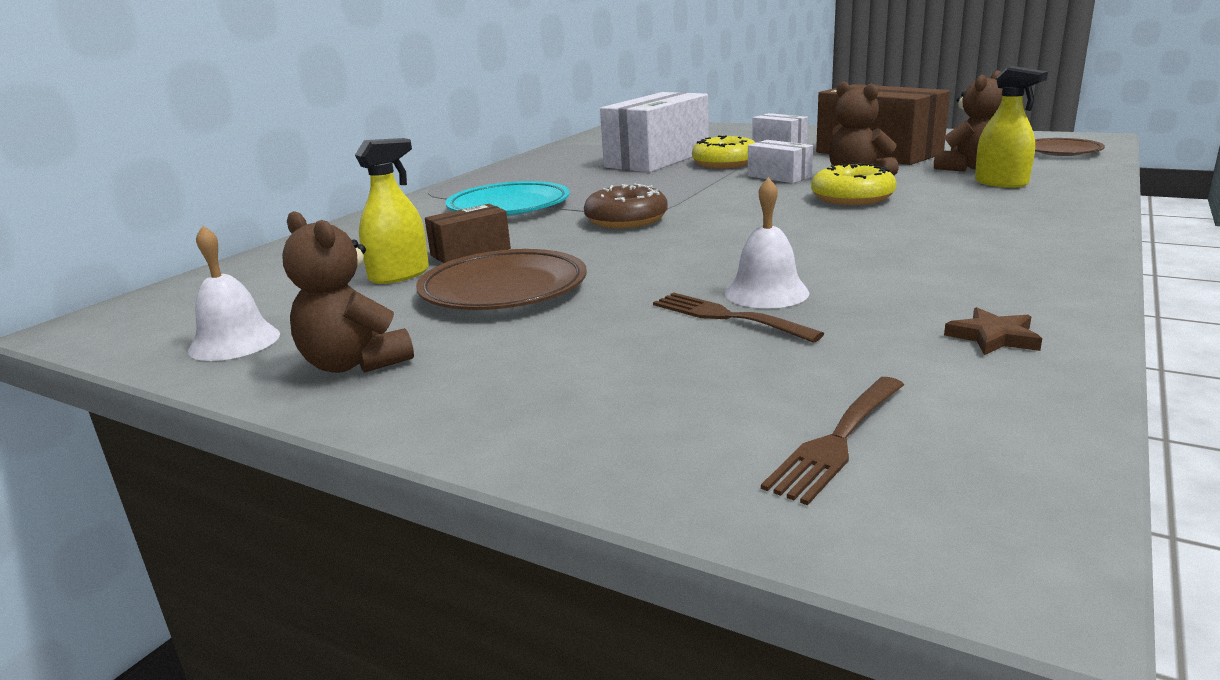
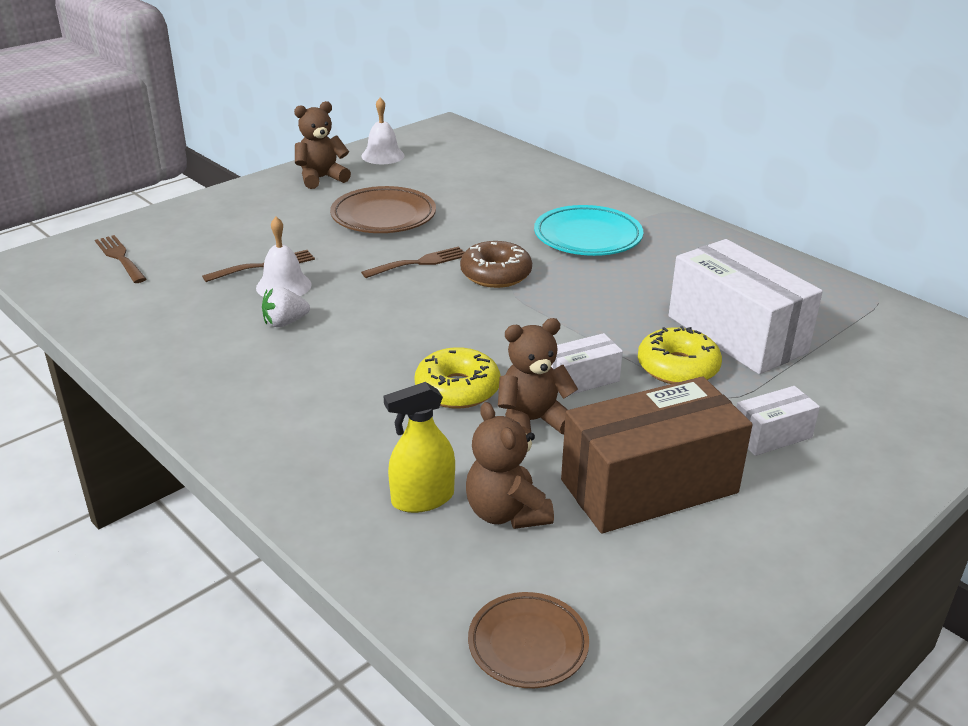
camera: 105 degrees right, 10 degrees up
yellow spray bottle [355,138,429,284] -> none
brown box [425,204,511,263] -> none
brown star [944,307,1042,355] -> none
none -> white strawberry [262,287,310,327]
none -> brown fork [361,246,464,278]

